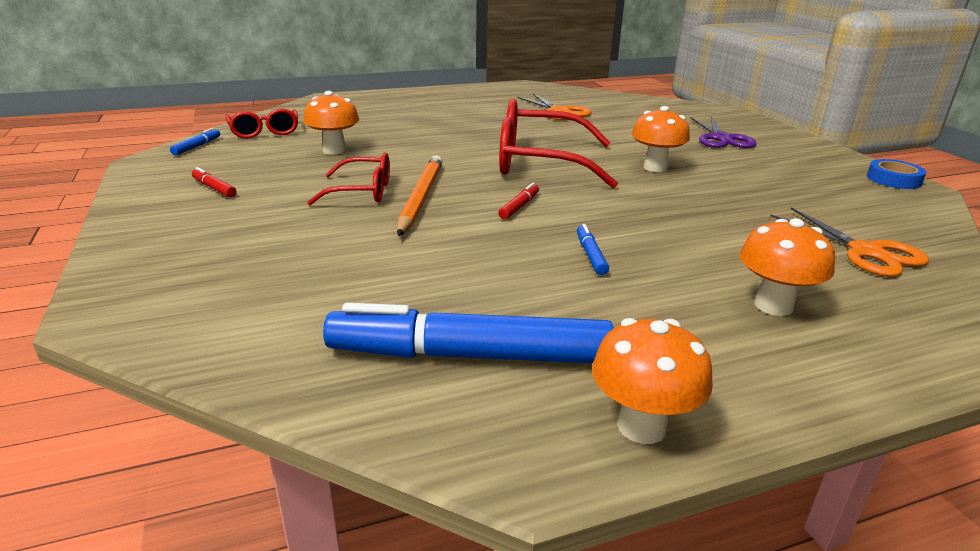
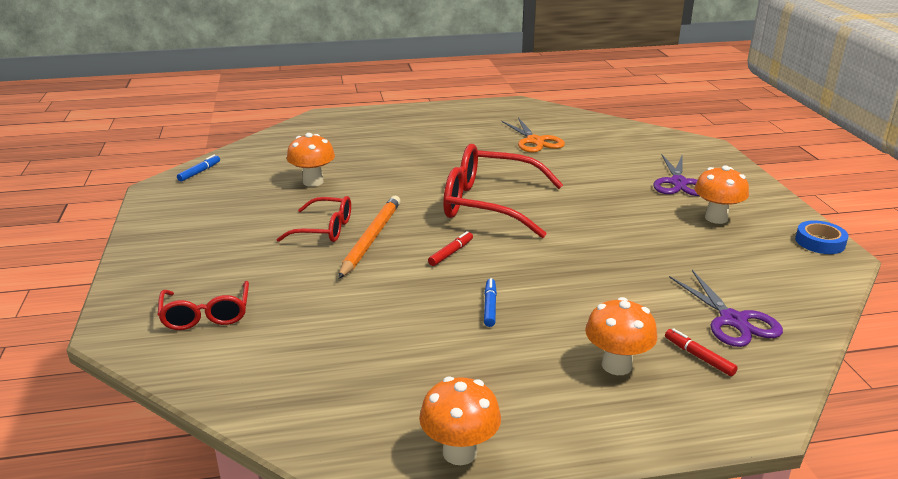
camera: 10 degrees right, 0 degrees up
red marker [192,167,237,198] -> red marker moved to [665,328,738,376]
red glasses [225,108,298,138] -> red glasses moved to [158,281,249,330]
blue marker [323,303,614,363] -> none
orange mushroom [632,106,690,172] -> orange mushroom moved to [694,165,749,224]
orange scissors [770,207,929,277] -> purple scissors [669,270,783,347]

